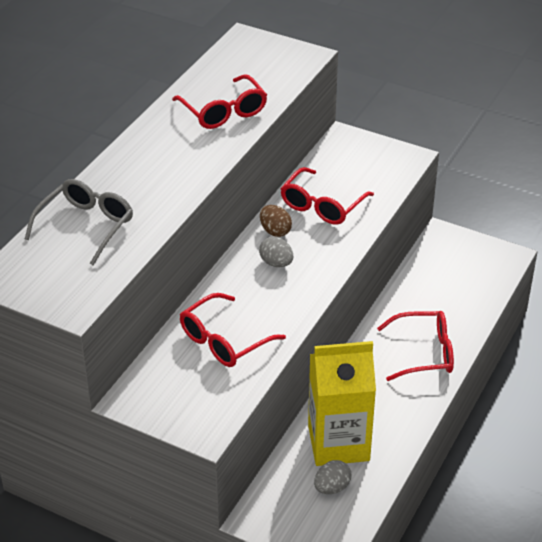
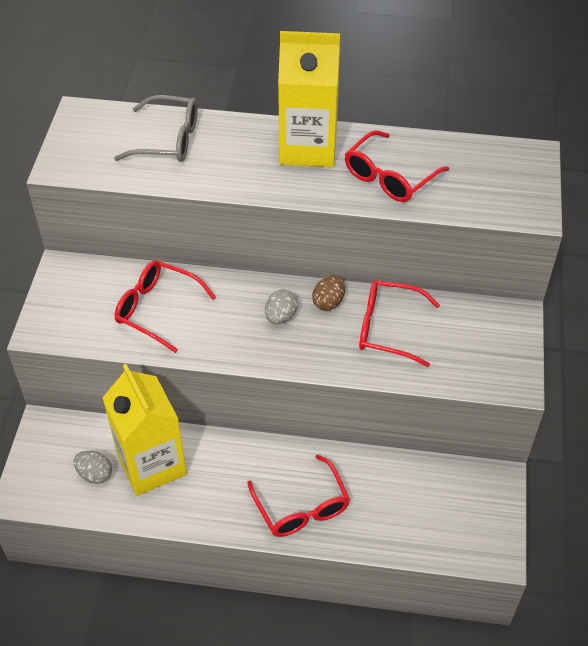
camera: 70 degrees right, 10 degrees up
none -> yellow carton [278,31,340,167]

